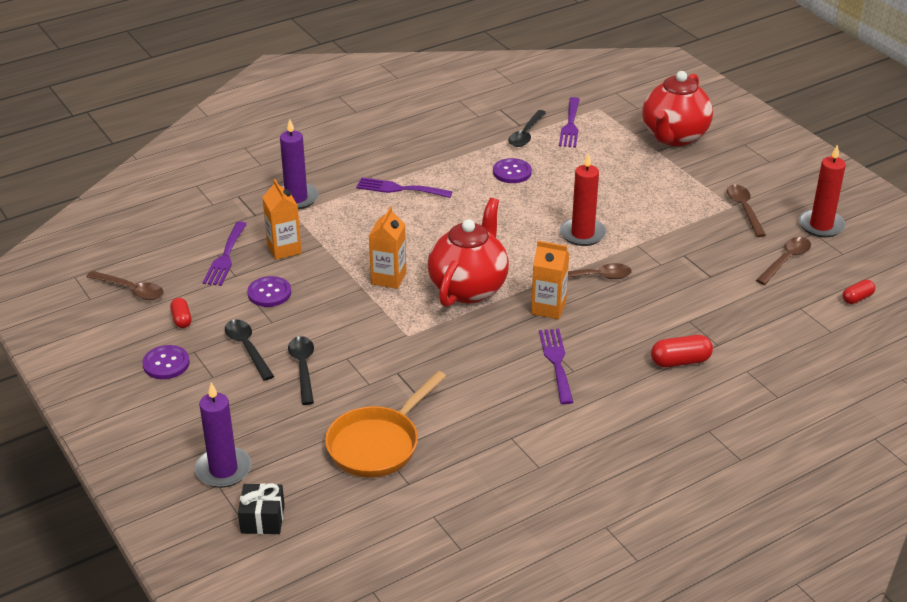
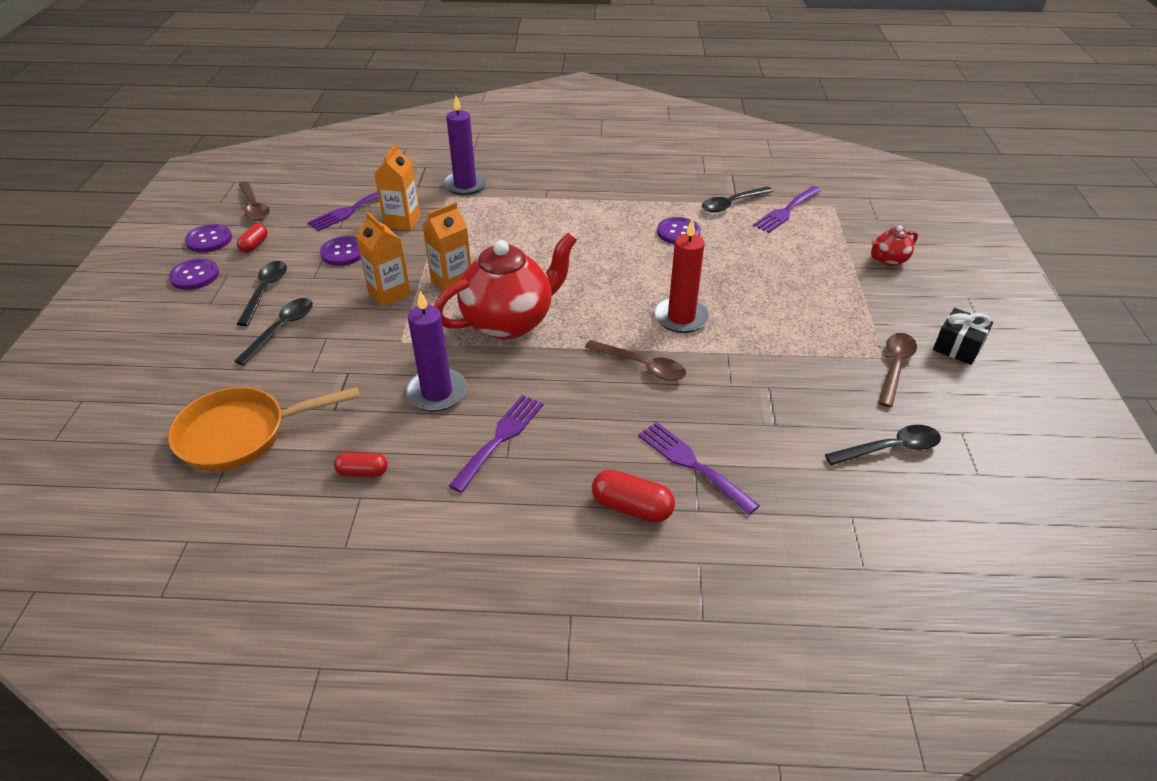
camera: 35 degrees right, 5 degrees up
purple candle [194,383,252,488] -> purple candle moved to [405,291,467,412]
black gift [238,483,285,534] -> black gift moved to [933,308,993,365]
purple fork [356,177,452,198] -> purple fork moved to [638,422,760,515]
orange carton [531,241,569,319] -> orange carton moved to [356,212,411,307]
red teapot [642,71,713,146] -> red teapot [871,226,918,266], size x0.45
brown spoon [756,237,811,285] -> black spoon [825,425,941,465]
red candle [799,144,846,238] -> none
red capsule [843,280,875,304] -> red capsule moved to [334,453,388,477]
none -> purple button [185,224,232,253]

